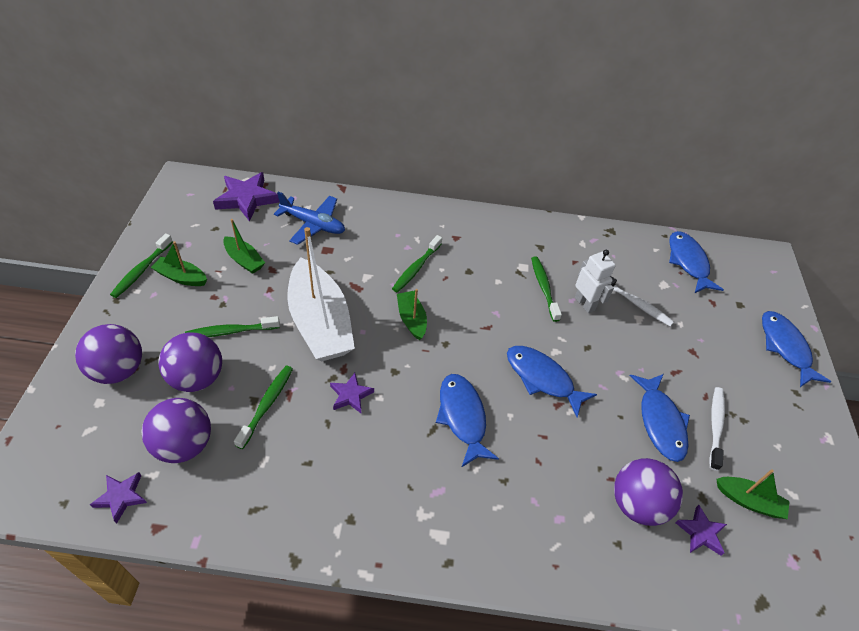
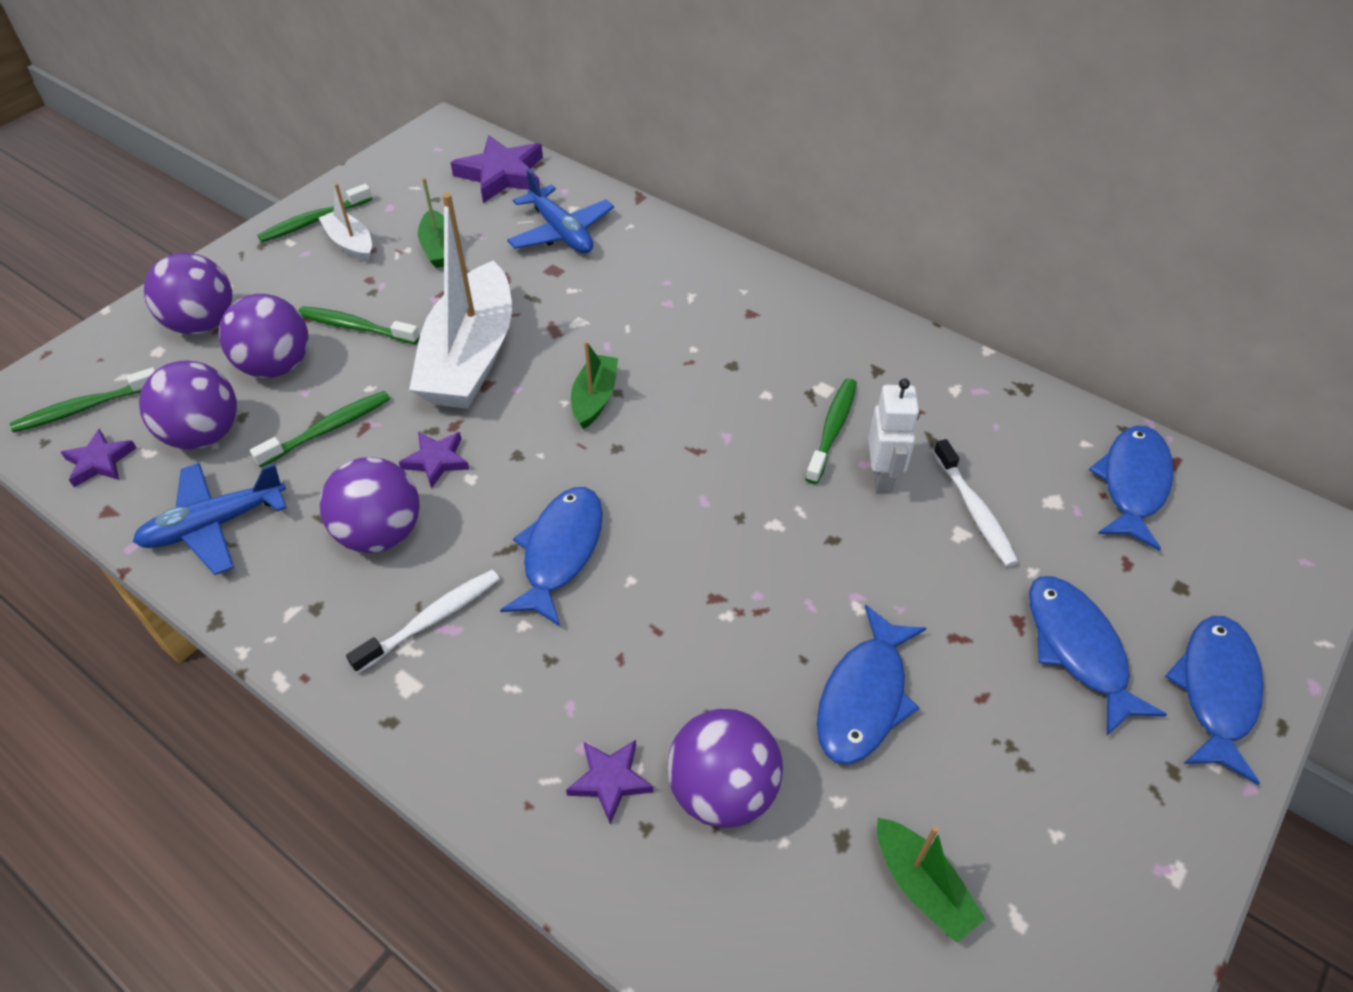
camera: 35 degrees right, 0 degrees up
green boat [151,241,207,286] -> white boat [319,183,372,262]
green toothbrush [392,235,442,293] -> green toothbrush moved to [10,367,156,433]
blue fish [507,346,597,417] -> blue fish moved to [1029,576,1167,735]
purple star [675,505,727,555] -> purple star moved to [566,740,653,824]
white toothbrush [709,387,725,471] -> white toothbrush moved to [346,570,500,673]
none -> blue plane [133,463,287,575]
none -> purple ball [319,457,420,553]

